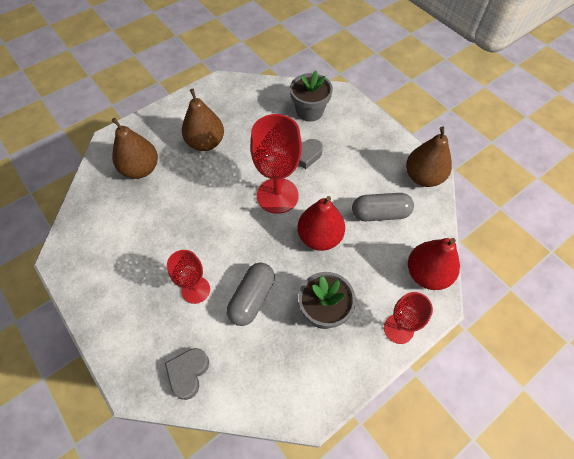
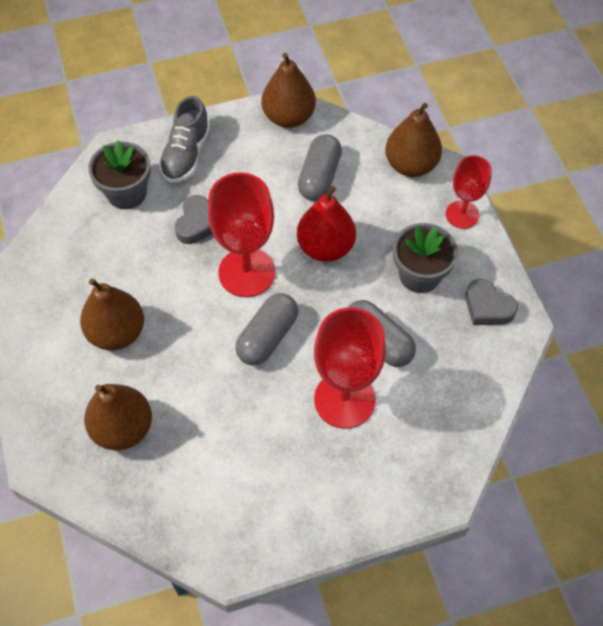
camera: 70 degrees left, 0 degrees up
grey heart [165,348,209,400] -> grey heart moved to [465,279,518,325]
red goblet [167,250,210,304] -> red goblet [314,307,386,429], size x1.65
red pear [408,238,460,290] -> brown pear [385,103,442,177]
none -> grey shoe [159,96,210,183]
none -> grey capsule [235,293,298,365]

